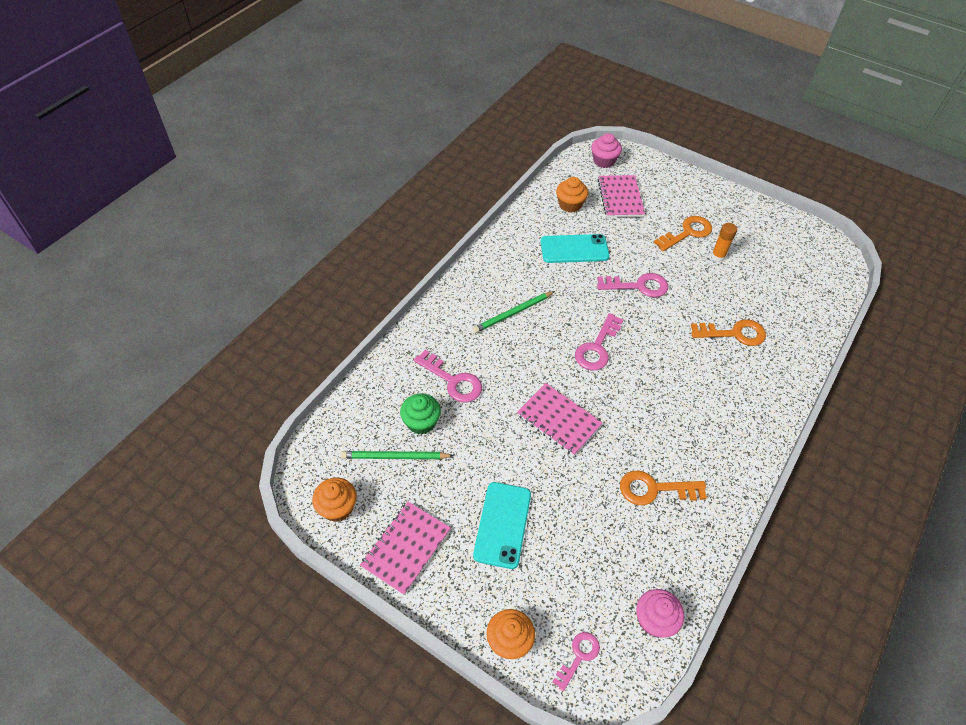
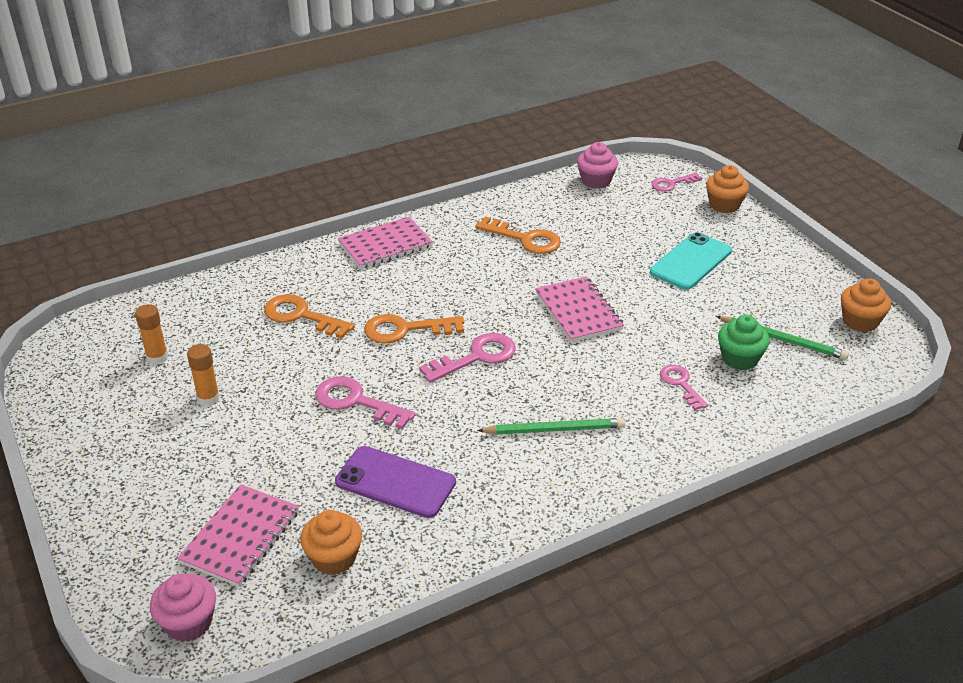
camera: 150 degrees left, 15 degrees down
pink notebook [360,502,450,595] -> pink notebook moved to [338,217,433,269]
pink key [414,350,482,403] -> pink key [660,365,708,410], size x0.64
turquoise phone [540,234,610,263] -> purple phone [335,446,456,518]
orange key [654,216,712,251] -> orange key moved to [364,314,464,344]
none -> orange glue stick [135,304,168,364]

